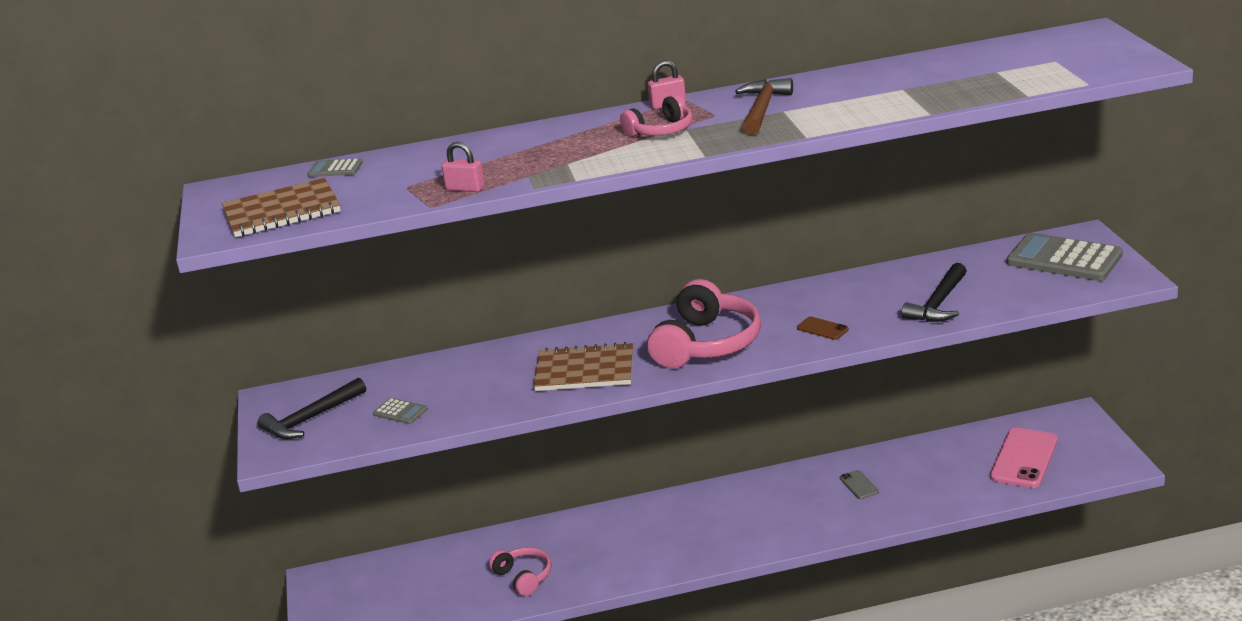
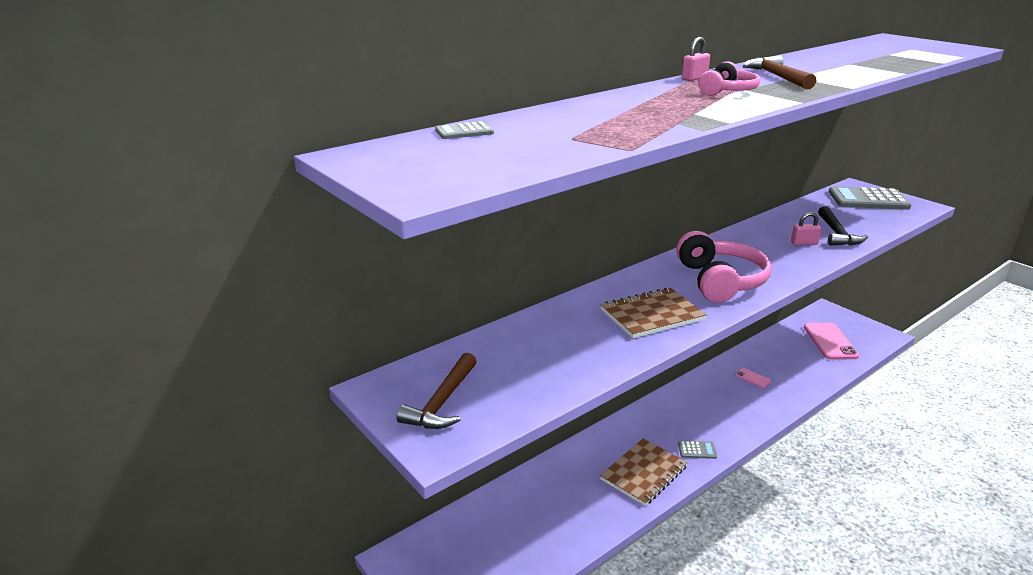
camera: 30 degrees left, 0 degrees up
brown notebook [222,178,341,237] -> brown notebook moved to [600,439,688,506]
black hammer [257,377,366,439] -> brown hammer [396,353,477,429]
grey calculator [373,398,428,424] -> grey calculator moved to [678,441,717,459]
pink padlock [442,142,485,192] -> pink padlock moved to [791,212,822,245]
pink headphones [489,547,551,596] -> none
brown phone [797,317,849,340] -> none
grey phone [840,470,879,499] -> pink phone [735,368,771,388]

